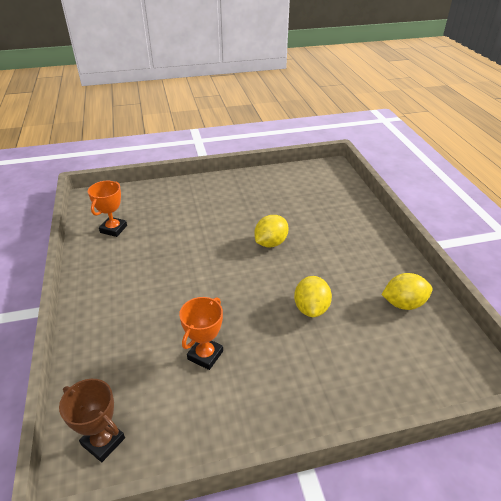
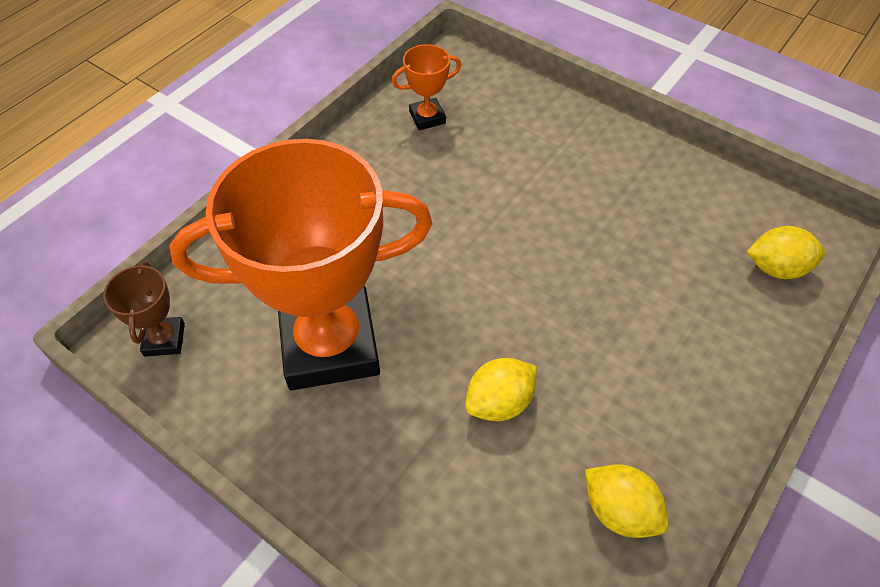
camera: 50 degrees right, 15 degrees up
orange trophy [179,297,223,370] -> orange trophy [170,139,433,390], size x2.43
yellow lemon [254,215,289,248] -> yellow lemon moved to [747,226,825,279]

